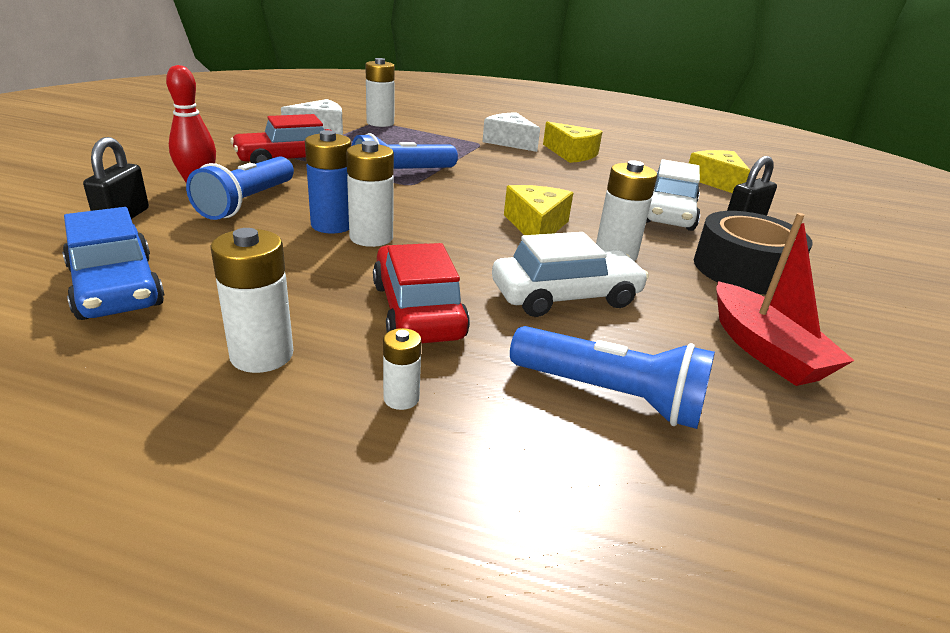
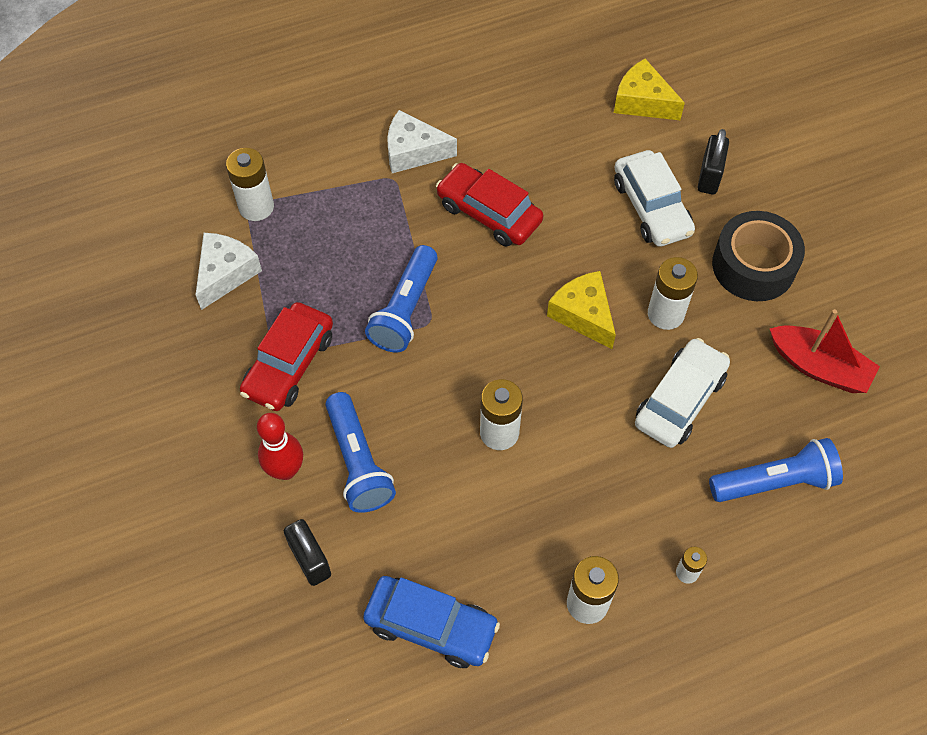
camera: 35 degrees left, 30 degrees up
blue battery [305,130,351,233] -> none
red car [373,243,470,344] -> red car moved to [436,163,543,247]
yellow cheese [543,121,603,163] -> none

